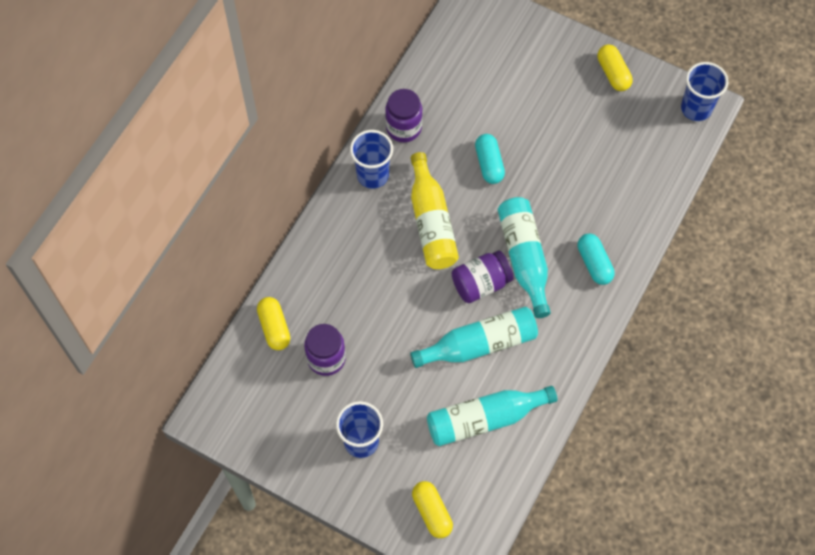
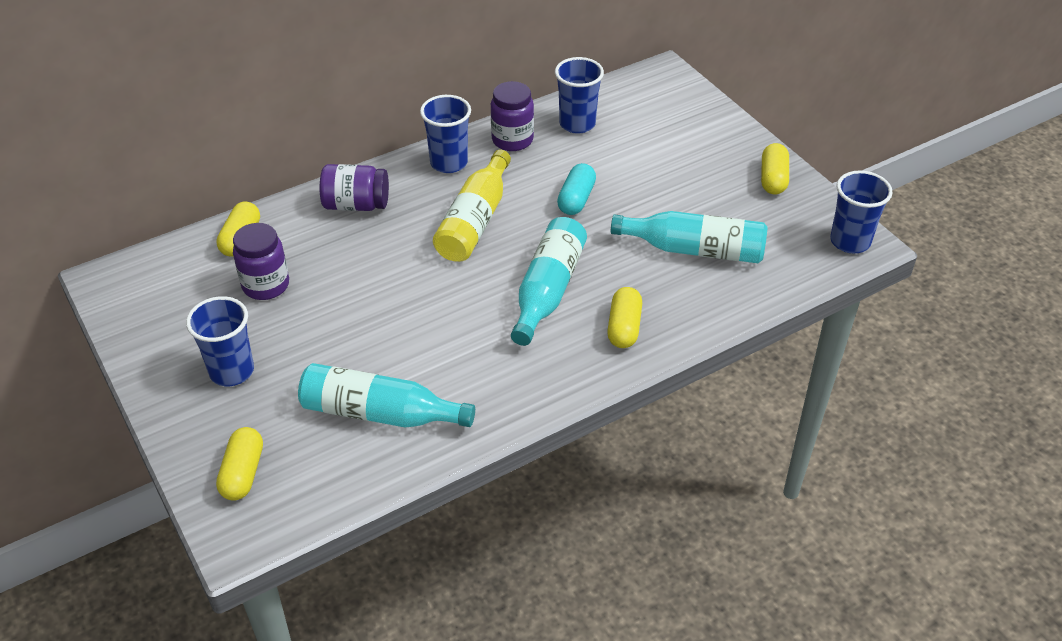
camera: 30 degrees right, 20 degrees down
turquoise bottle [410,307,538,368] -> turquoise bottle moved to [611,211,768,263]
purple jar [452,251,514,303] -> purple jar moved to [320,164,389,211]
turquoise capsule [578,233,615,285] -> yellow capsule [607,287,642,348]
none -> blue cup [555,57,604,134]

